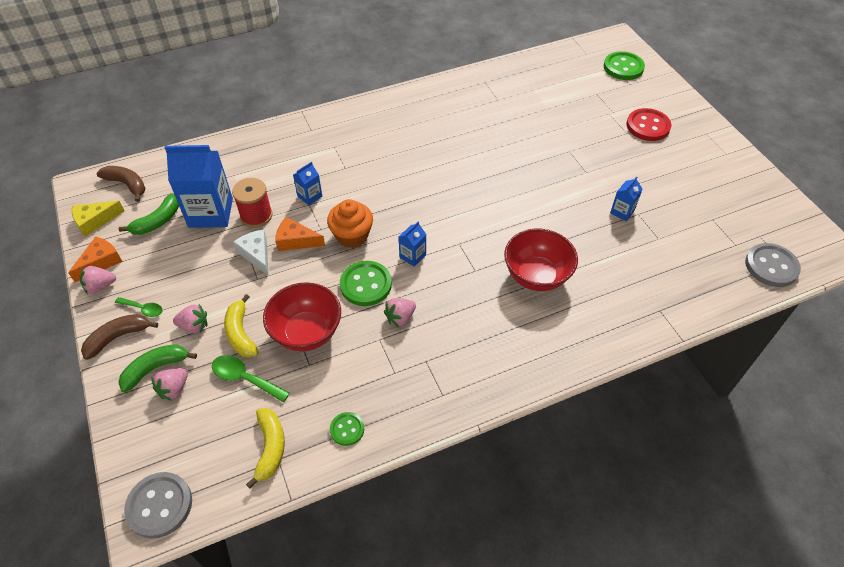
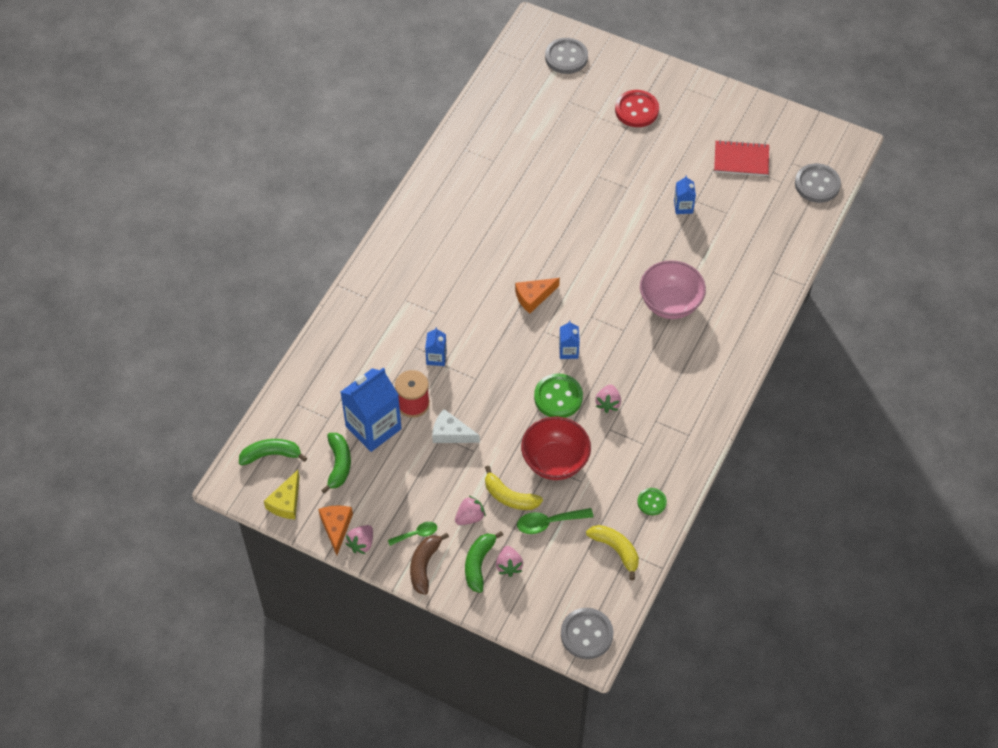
camera: 40 degrees left, 5 degrees up
brown banana [97,166,145,202] -> green banana [239,439,307,466]
orange cheese [275,217,325,251] -> orange cheese moved to [515,278,560,313]
orange cupcake [327,199,373,248] -> none
red bowl [504,229,578,291] -> pink bowl [640,260,706,319]
green button [604,51,645,80] -> grey button [545,38,588,74]
none -> red notebook [714,140,769,176]

